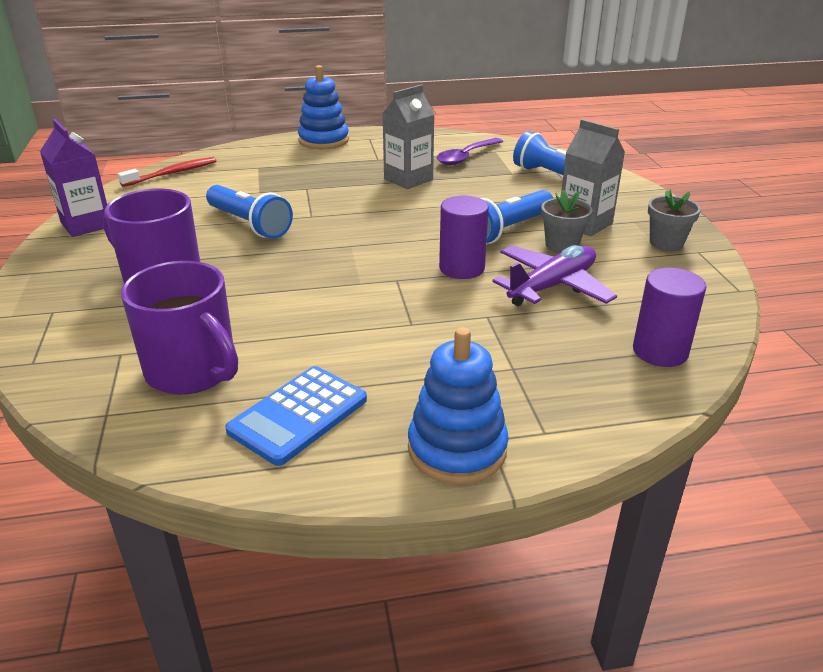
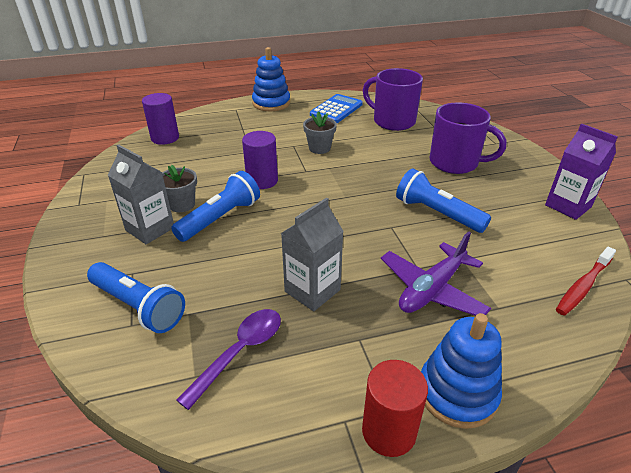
camera: 175 degrees right, 5 degrees up
purple plane [492,245,617,306] -> purple plane moved to [381,231,491,316]
grey flower pot [648,189,701,251] -> grey flower pot moved to [303,111,337,154]
none -> red cylinder [362,360,428,457]

